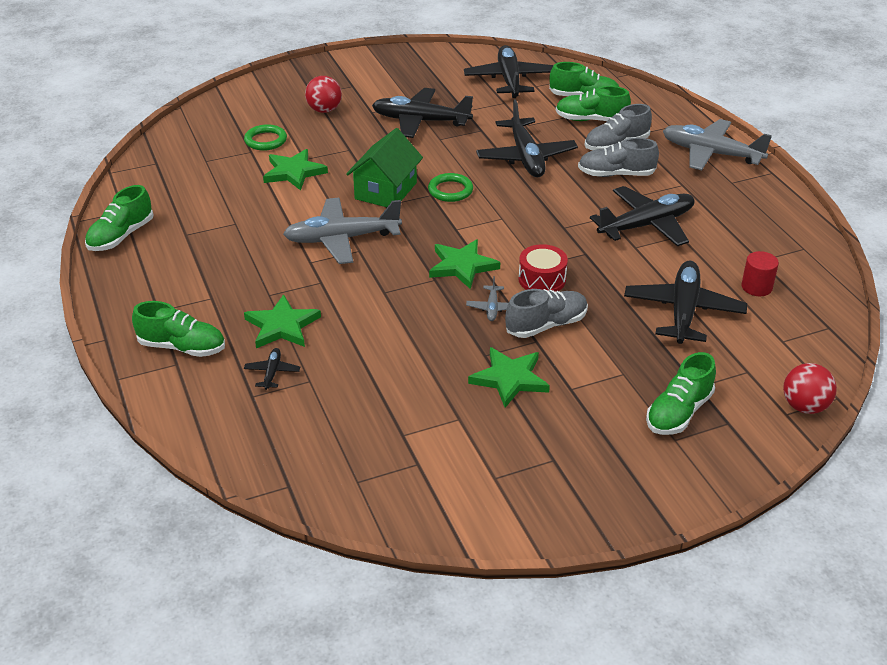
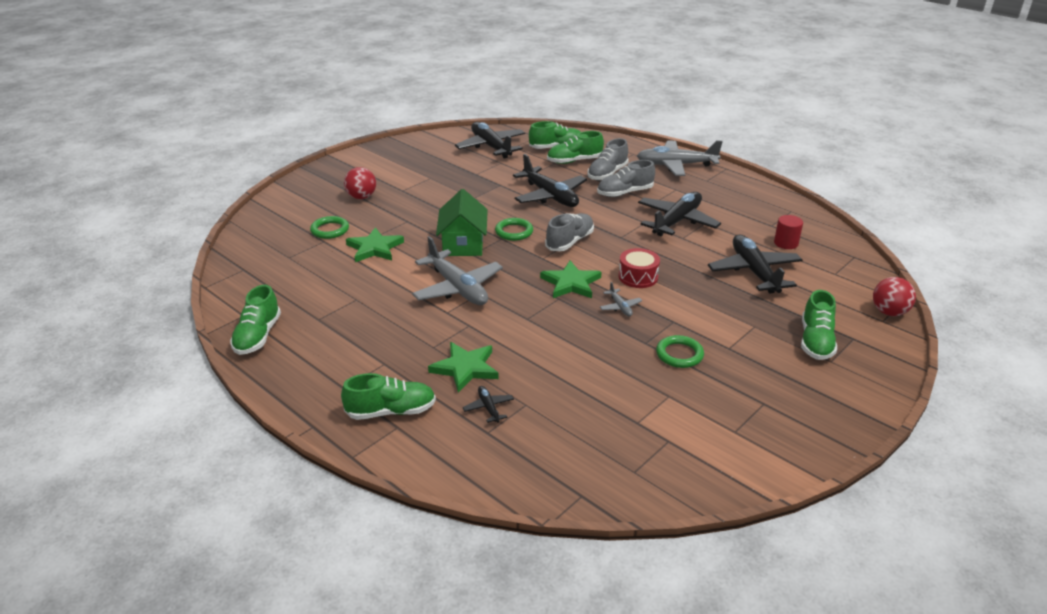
camera: 25 degrees left, 5 degrees down
grey plane [283,198,402,264] -> grey plane turned 90 degrees counterclockwise [412,236,503,305]
black plane [372,88,473,138] -> none
green star [468,347,550,408] -> green ring [656,335,704,368]
grey shoe [505,289,588,338] -> grey shoe moved to [545,213,594,251]

